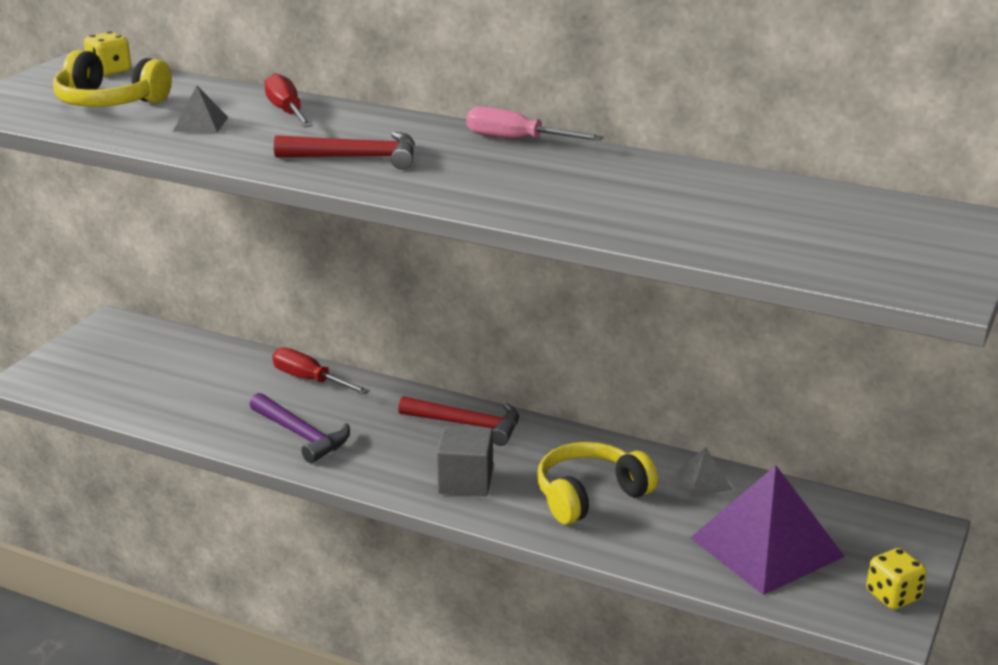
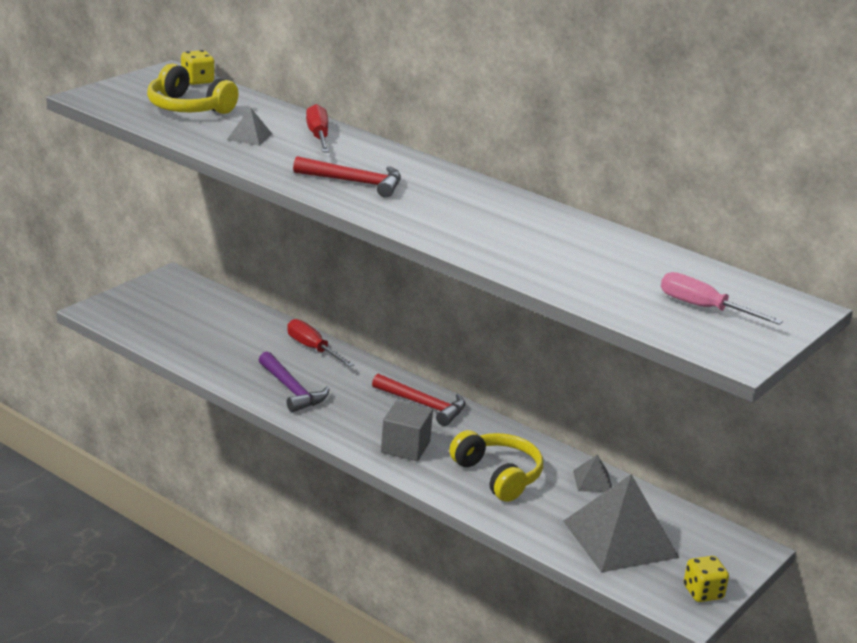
camera: 10 degrees right, 0 degrees up
pink screwdriver [466,106,604,141] -> pink screwdriver moved to [661,272,783,325]
yellow headphones [537,442,658,524] -> yellow headphones turned 75 degrees clockwise [449,430,543,502]
purple pyramid [690,465,845,595] -> grey pyramid [563,474,679,572]

